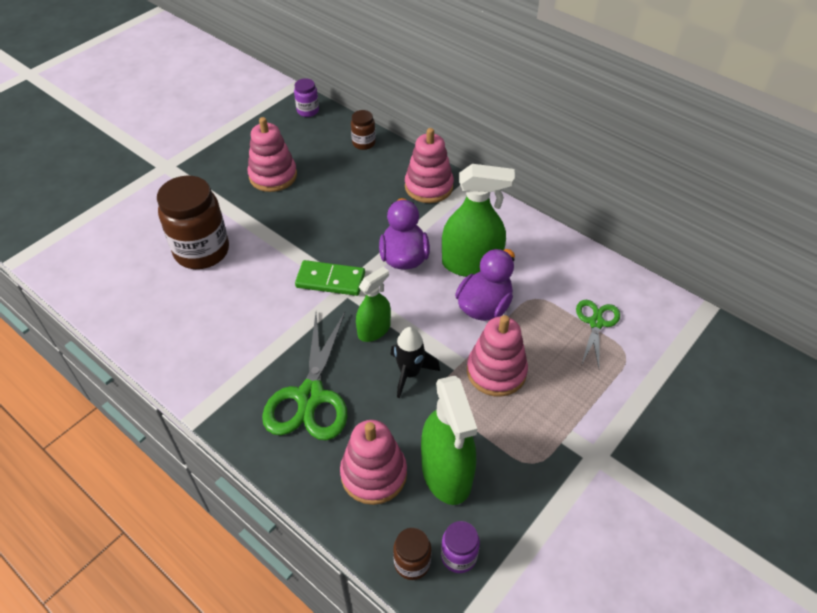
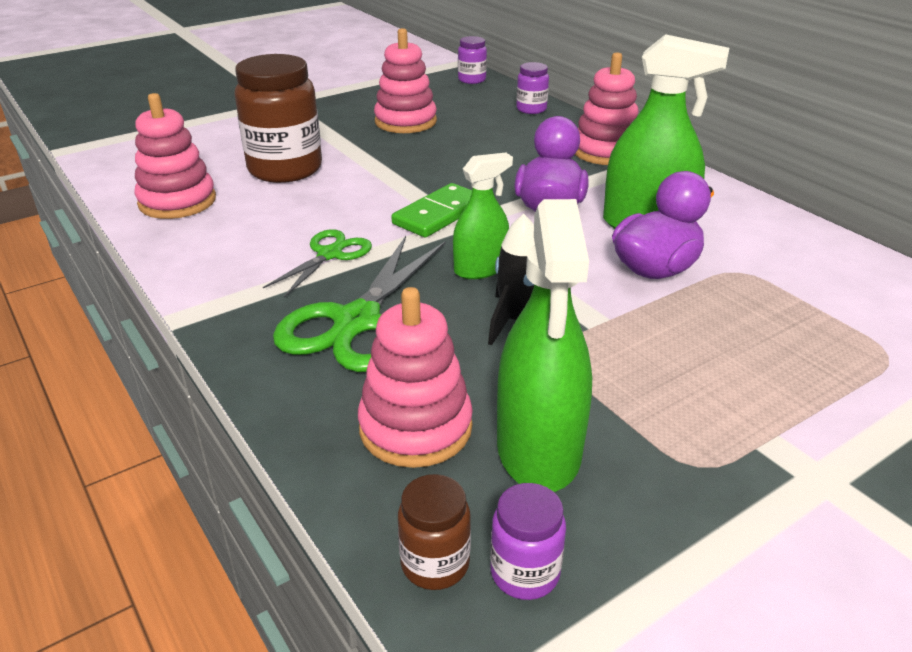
camera: 15 degrees right, 15 degrees down
green domino [295,260,365,296] -> green domino turned 75 degrees counterclockwise [391,183,472,237]
brown jar [351,110,376,150] -> purple jar [516,62,549,114]
pink stacking toy [467,315,528,397] -> pink stacking toy moved to [134,93,216,219]
green scissors [576,300,620,368] -> green scissors moved to [263,229,372,298]

